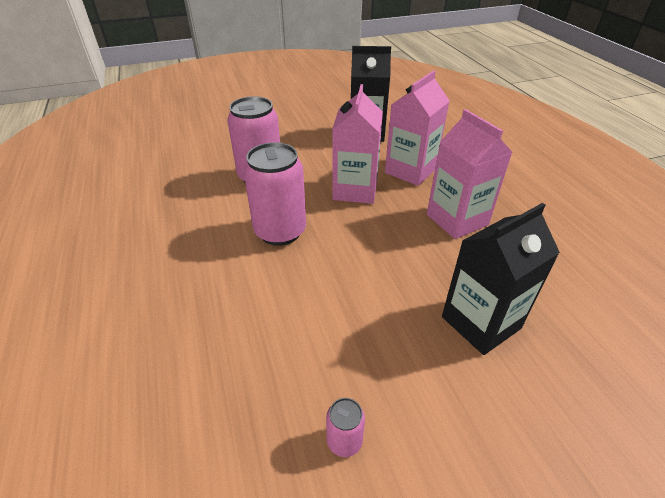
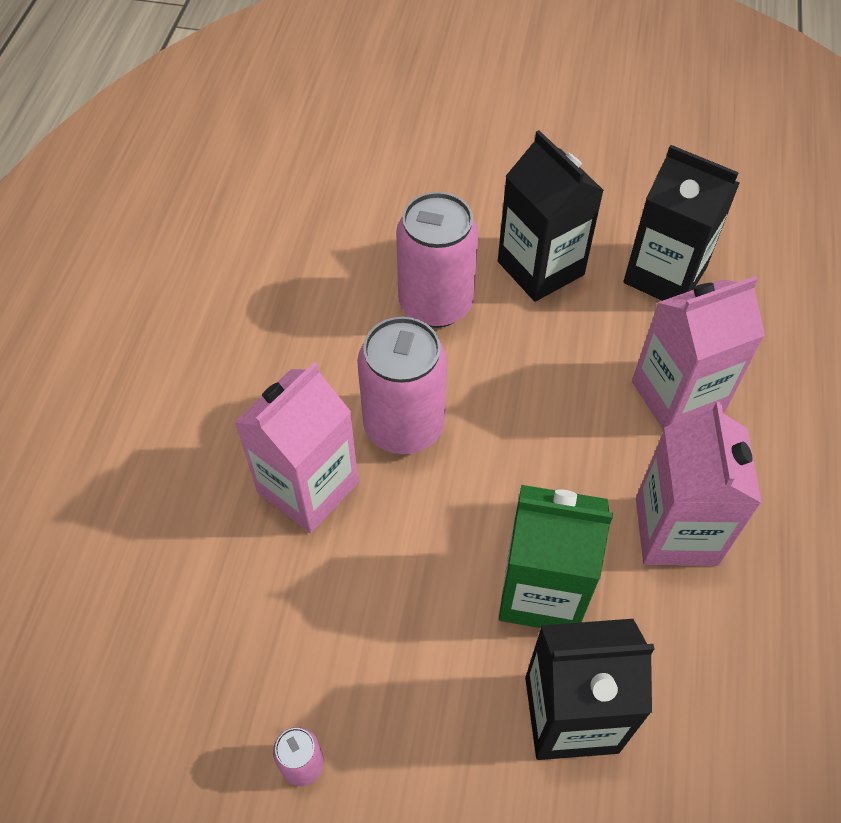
camera: 30 degrees right, 15 degrees up
pink carton [332,84,383,204] -> pink carton moved to [234,362,358,533]
none -> black carton [498,130,604,302]
none -> green carton [499,485,613,628]

